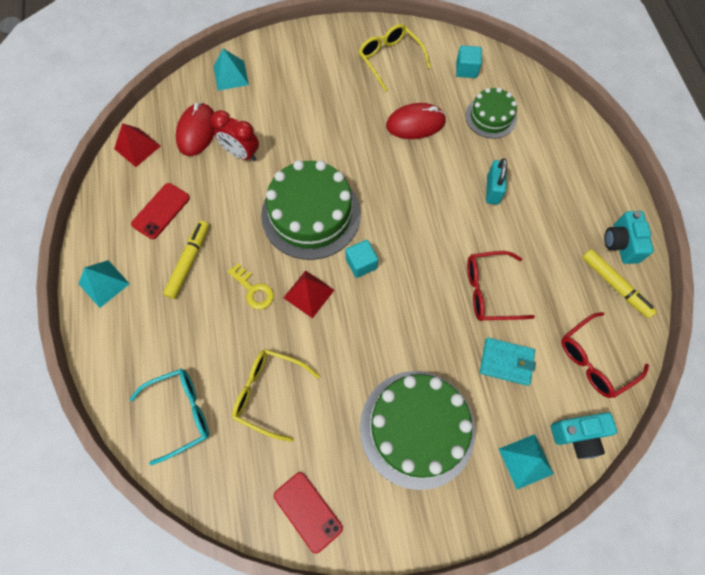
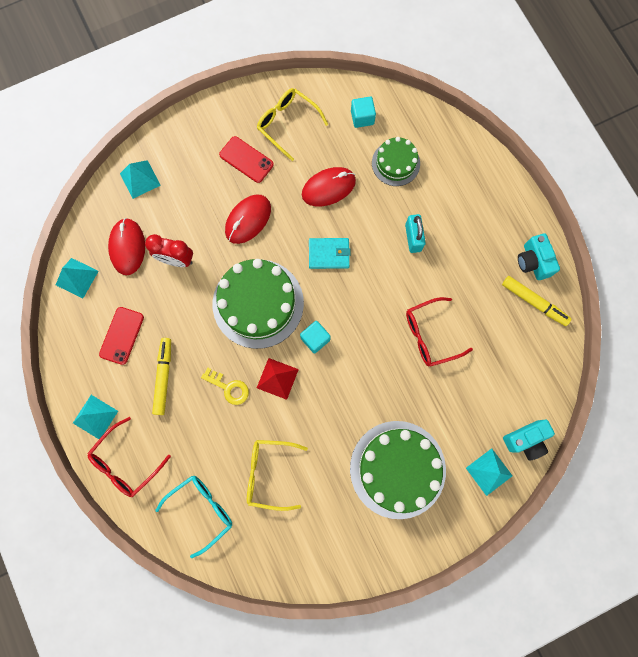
camera: 15 degrees left, 10 degrees up
red pyramid [114,123,161,167] -> turquoise pyramid [56,258,99,298]
red phone [274,472,343,554] -> red phone moved to [219,136,274,183]
turquoise wallet [480,338,536,386] -> turquoise wallet moved to [309,238,351,269]
red glasses [561,312,649,398] -> red glasses moved to [87,417,171,497]
none -> red mouse [225,194,271,244]

